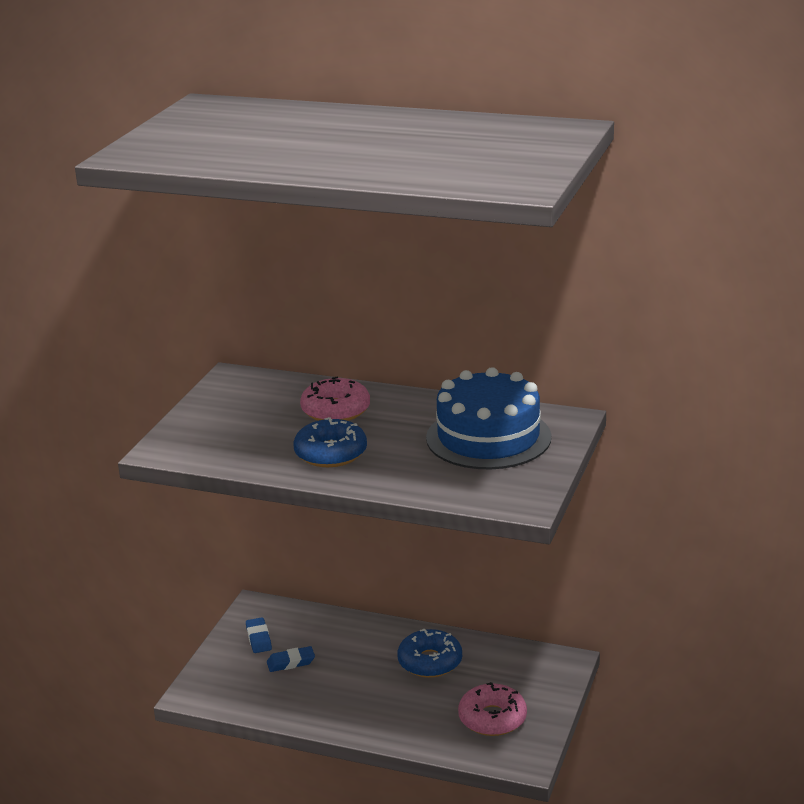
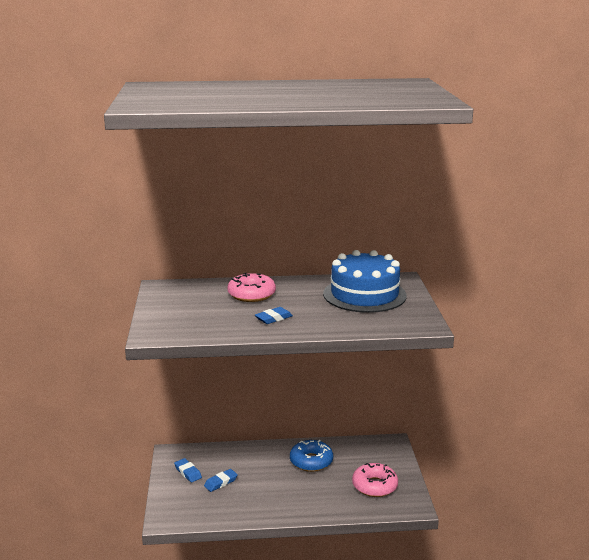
camera: 25 degrees left, 5 degrees down
blue donut [294,417,367,467] -> blue eraser [255,307,293,324]

